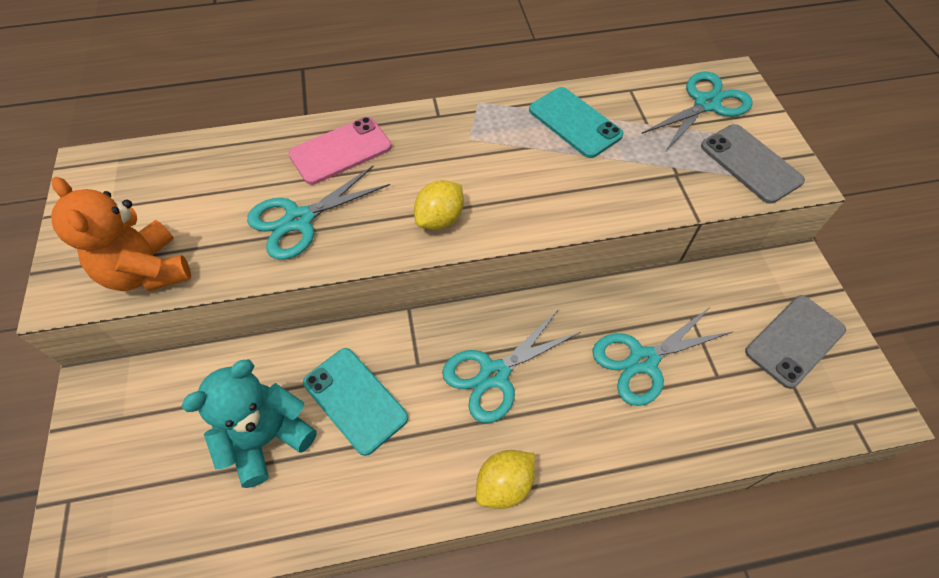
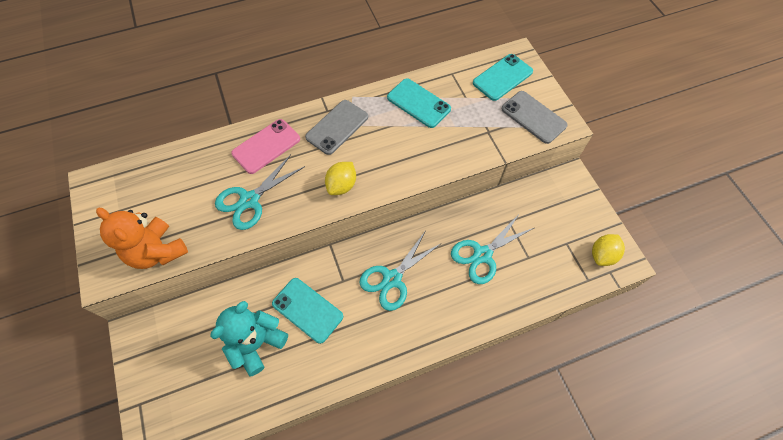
camera: 10 degrees left, 5 degrees up
yellow lemon [476,450,535,509] -> yellow lemon moved to [592,234,625,266]
turquoise scissors [641,71,753,152] -> turquoise phone [473,54,533,101]
grey phone [745,295,846,389] -> grey phone moved to [305,100,368,155]

